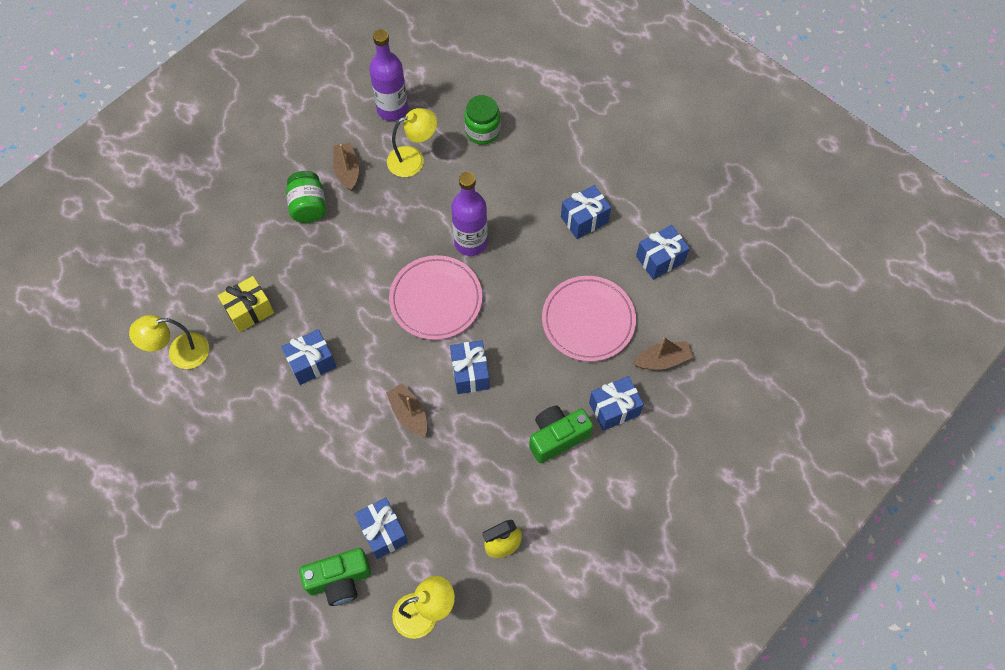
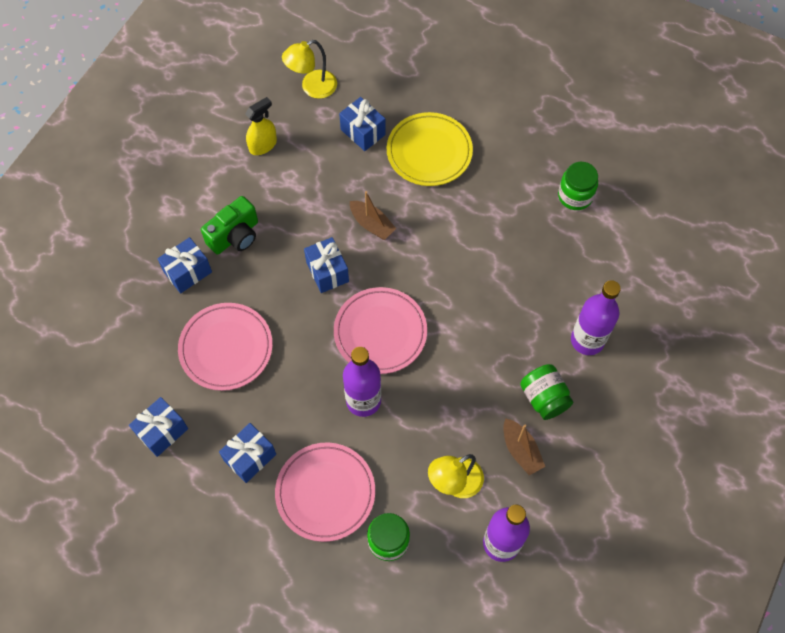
camera: 165 degrees right, 0 degrees up
yellow lamp [129,315,209,369] -> none
yellow gift [218,276,274,332] -> none
blue gift [281,329,336,385] -> none
green camera [299,548,371,606] -> none
brown boat [633,337,693,370] -> none
none -> pink plate [275,443,375,542]
none -> yellow plate [387,112,473,186]
none -> green jar [558,162,598,210]
none -> purple bottle [571,280,621,355]

